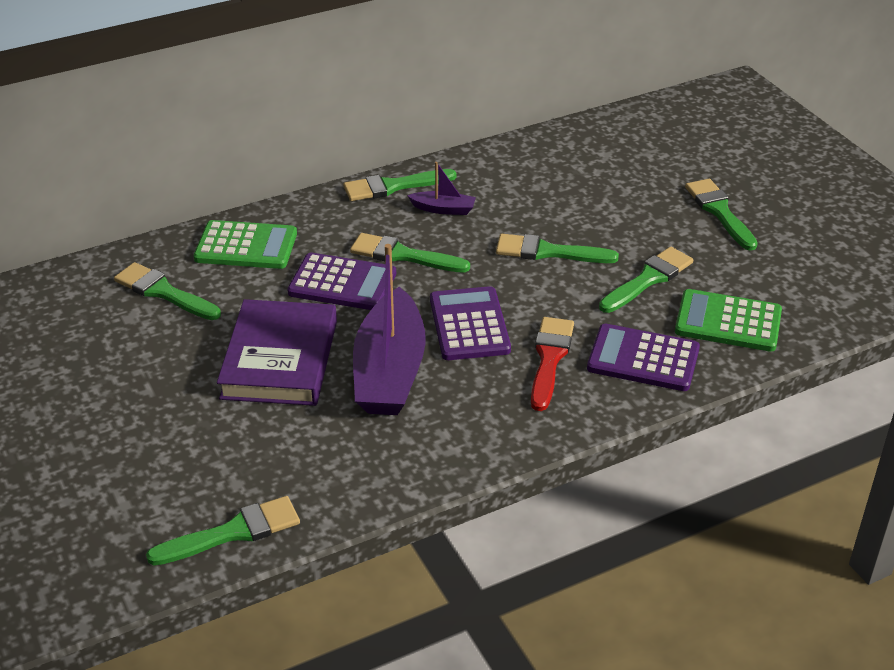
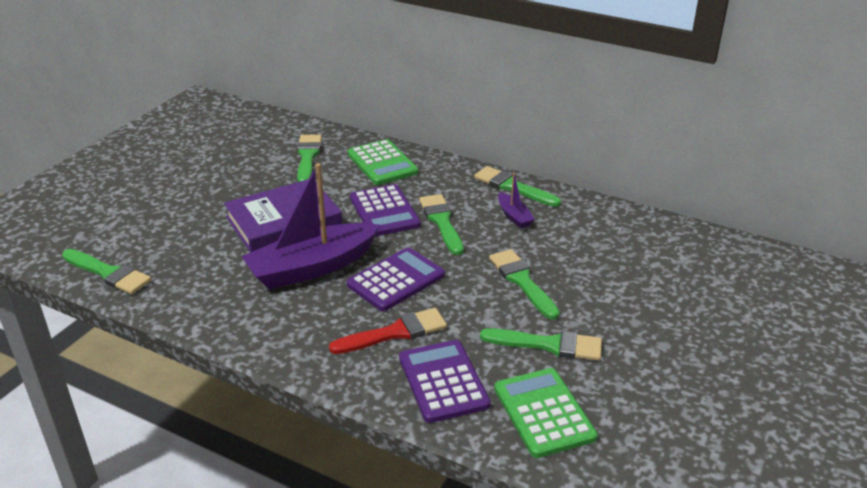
camera: 55 degrees right, 5 degrees down
green brush [685,179,758,251] -> none

